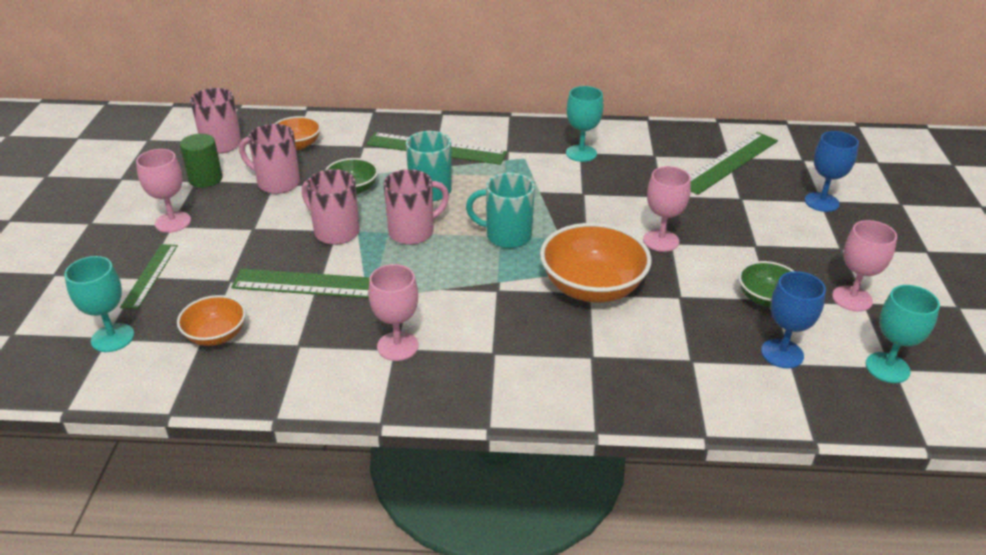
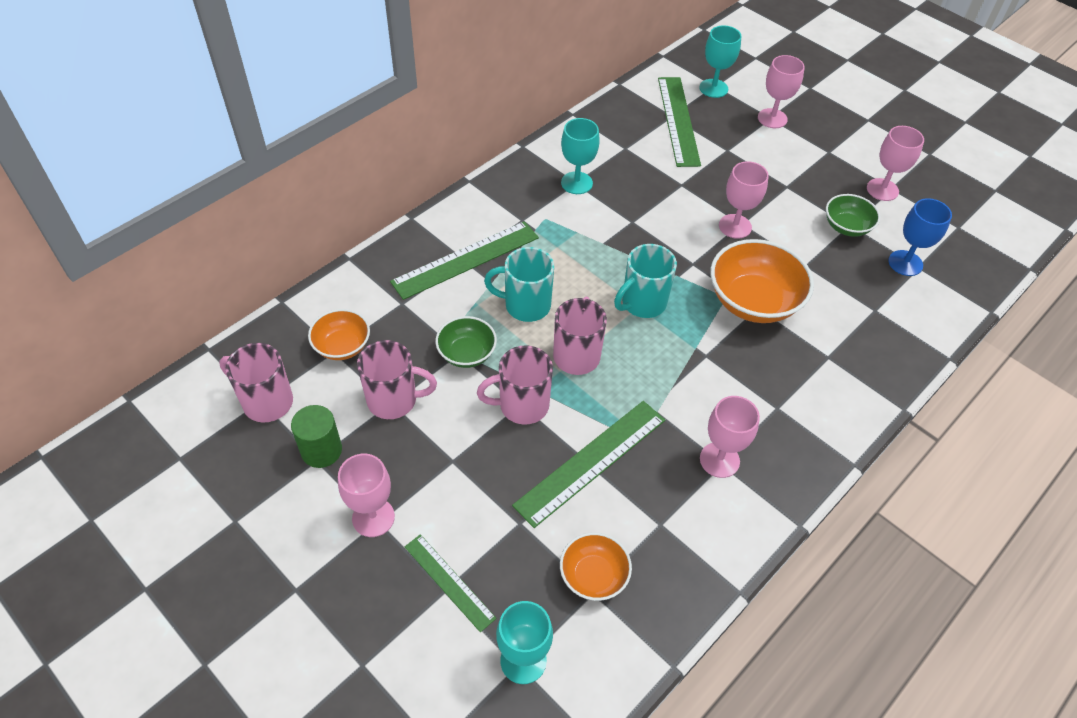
camera: 50 degrees left, 15 degrees up
pink mug [239,124,300,194] -> pink mug turned 150 degrees counterclockwise [357,340,437,419]
blue goblet [805,131,859,212] -> pink goblet [758,55,805,128]
turquoise goblet [866,285,940,383] -> turquoise goblet moved to [700,25,741,98]

